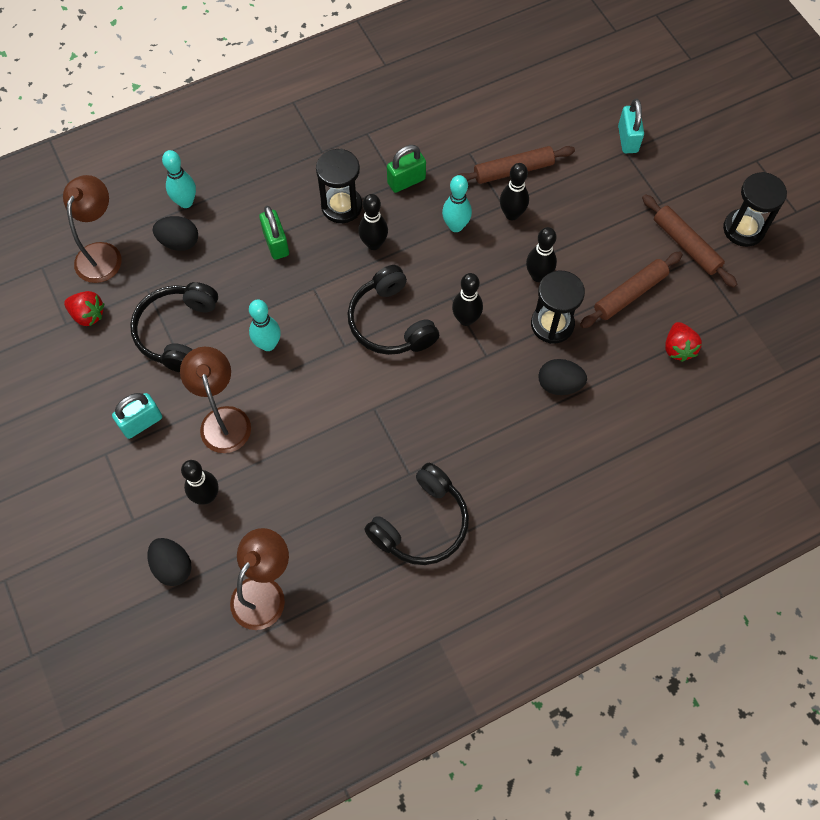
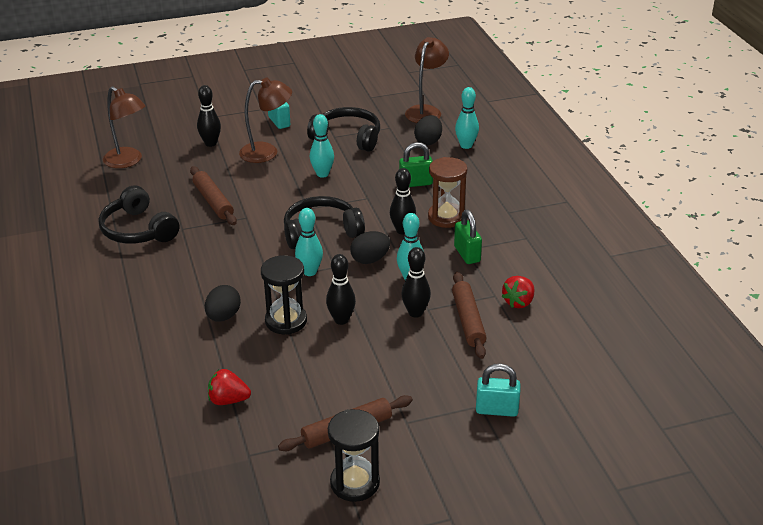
camera: 100 degrees right, 30 degrees down
brown lamp [63,175,122,283] -> brown lamp turned 90 degrees counterclockwise [405,37,449,123]
red strawberry [64,291,104,326] -> red strawberry moved to [502,276,534,308]
black egg [147,538,192,586] -> black egg moved to [350,231,390,264]
black hourglass [316,149,362,223] -> brown hourglass [428,157,467,228]
black bowling pin [452,273,483,326] -> turquoise bowling pin [295,208,323,276]
brown rolling pin [580,252,683,328] -> brown rolling pin moved to [190,166,237,225]

